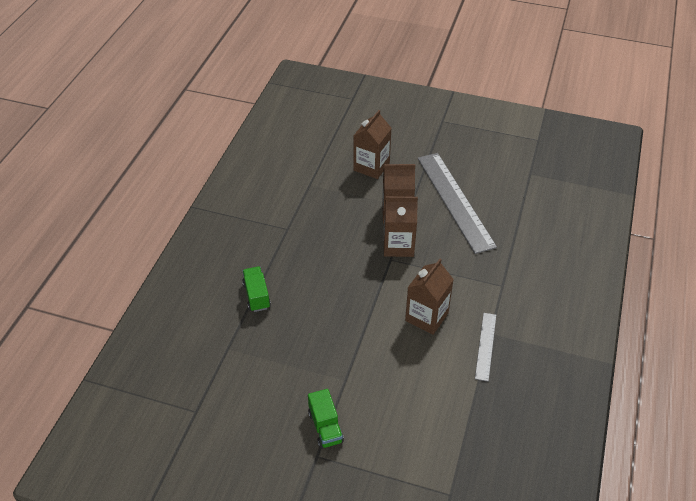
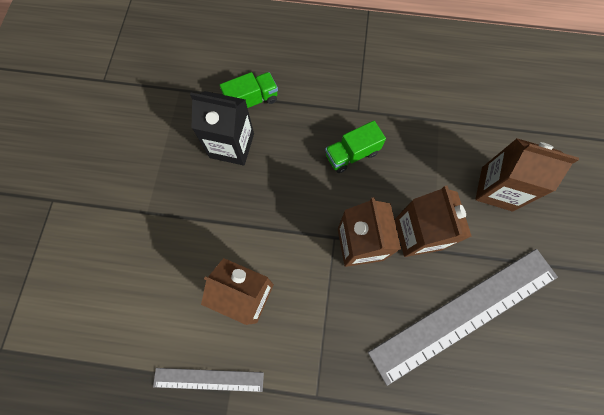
camera: 80 degrees right, 25 degrees up
green truck [308,389,344,448] -> green truck moved to [325,121,386,173]
none -> black carton [190,91,254,166]

